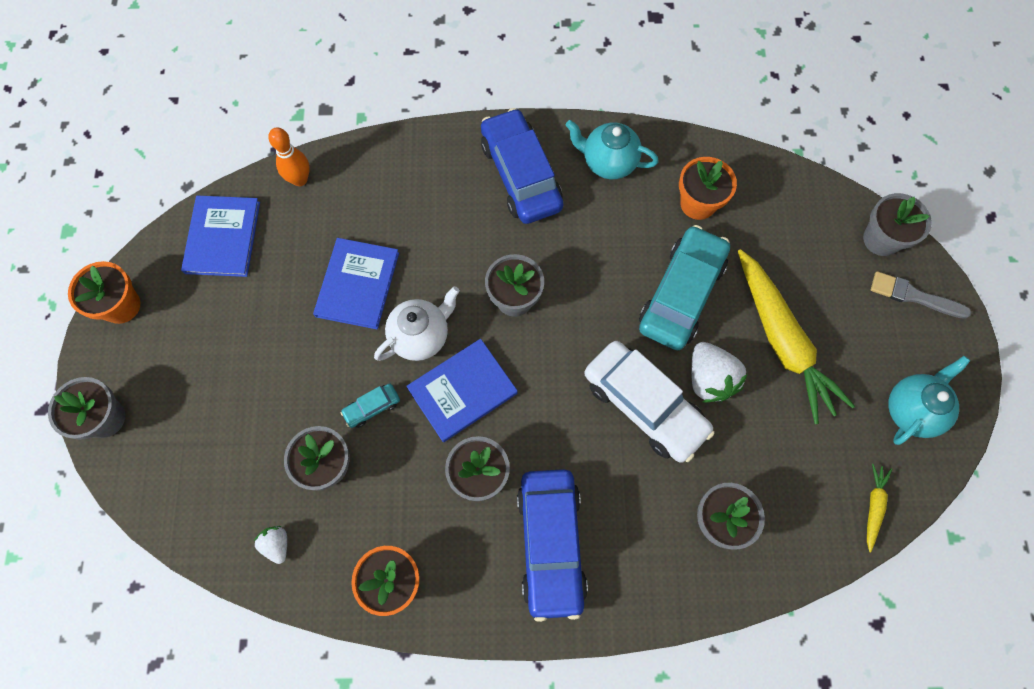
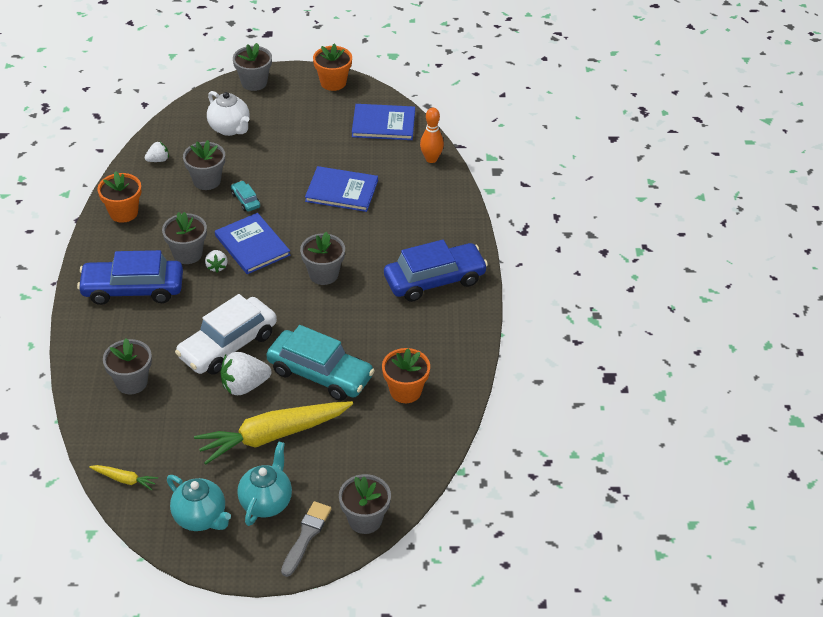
camera: 90 degrees right, 25 degrees down
white teapot [374,286,460,361] -> white teapot moved to [207,91,250,136]
turquoise teapot [566,120,659,179] -> turquoise teapot moved to [237,442,292,526]
none -> white strawberry [205,250,228,273]

